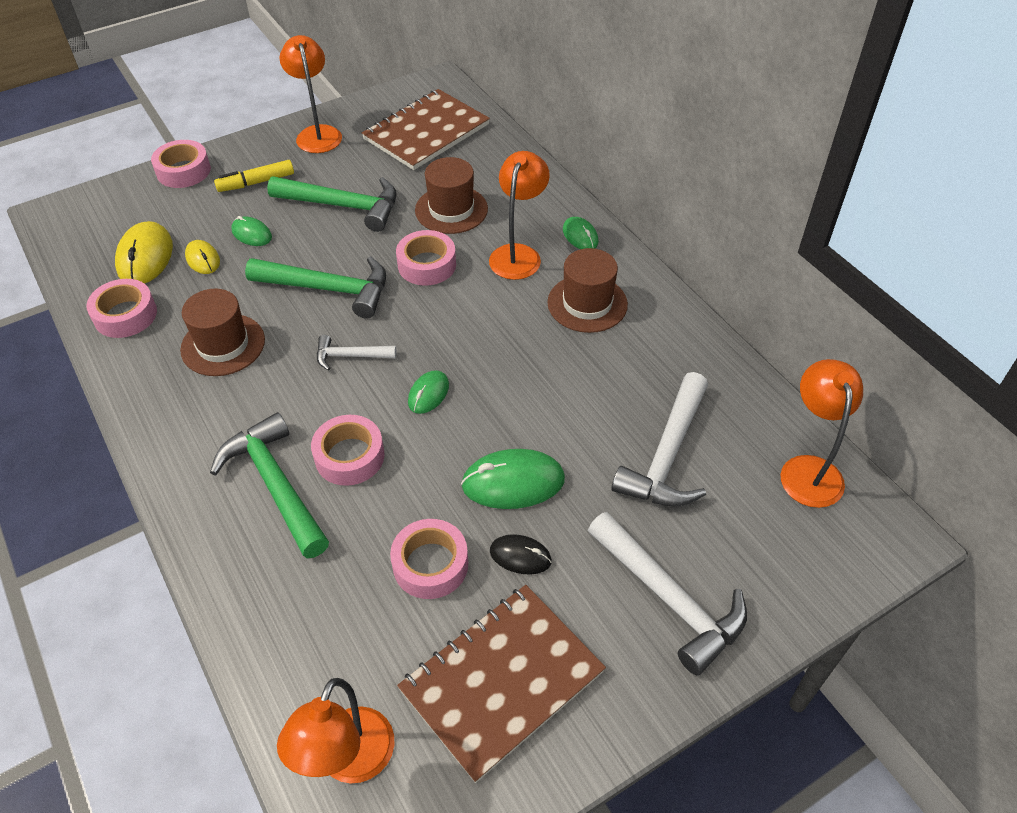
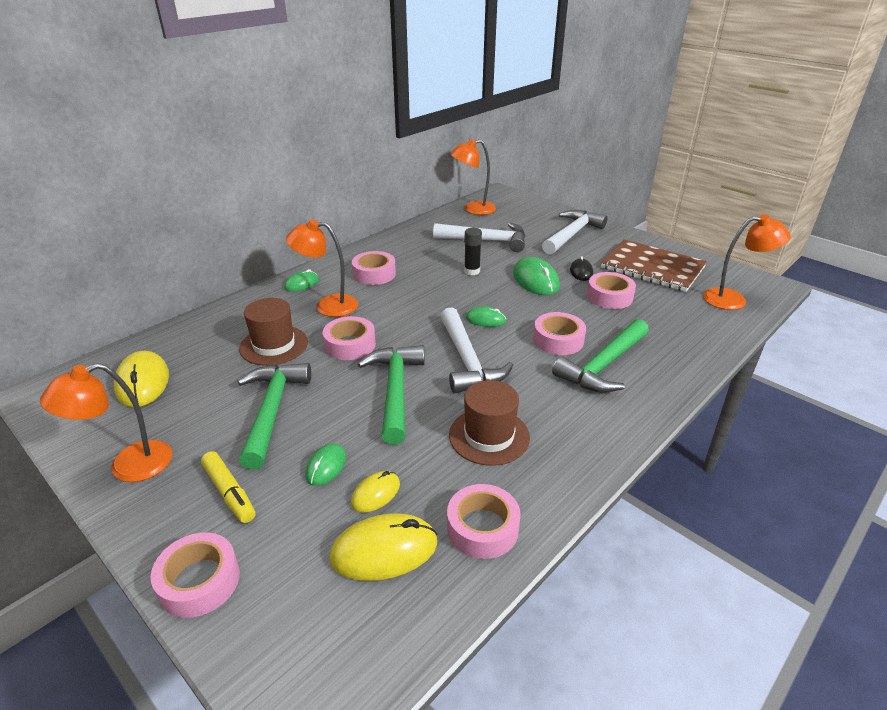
camera: 105 degrees left, 15 degrees down
white hammer [317,335,396,371] -> white hammer [440,307,513,394], size x1.88
brown notebook [362,89,490,170] -> yellow mouse [114,351,169,407]
brown hat [547,248,628,333] -> pink tape [352,251,396,285]
none -> black glue stick [464,228,482,275]

